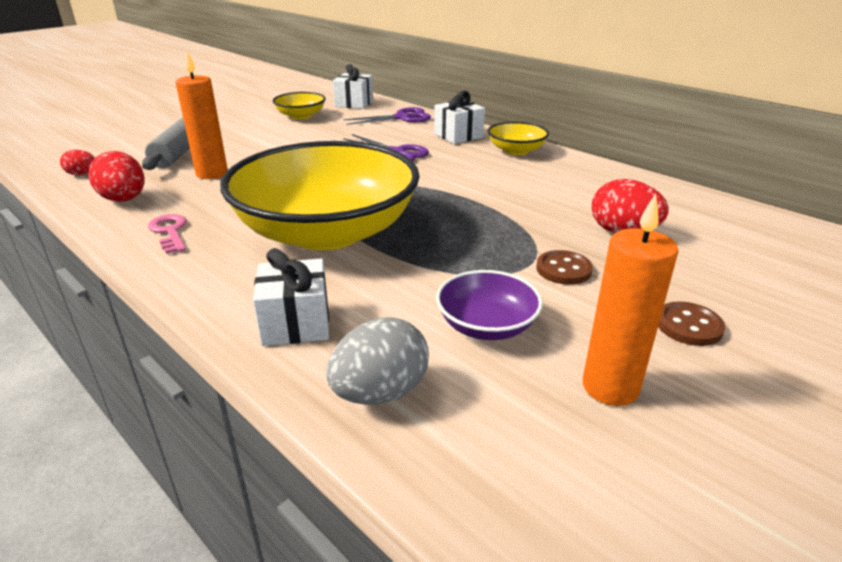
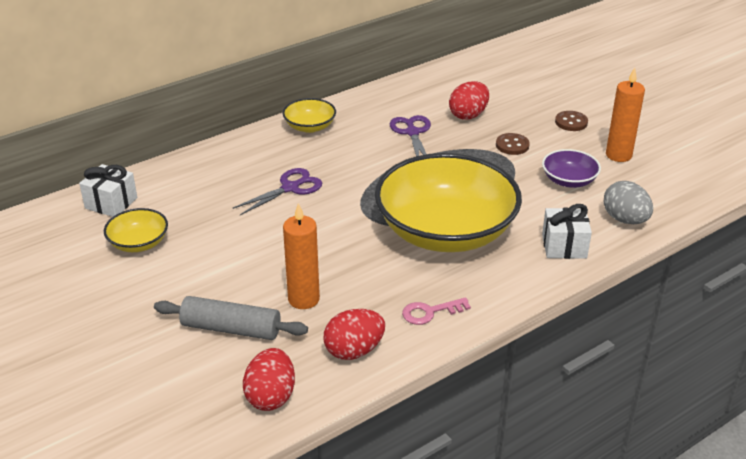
camera: 80 degrees left, 5 degrees up
red egg [60,150,95,175] -> red egg [243,348,295,411], size x1.79
purple scissors [344,107,431,125] -> purple scissors moved to [389,115,431,156]
white gift [434,91,485,144] -> none

